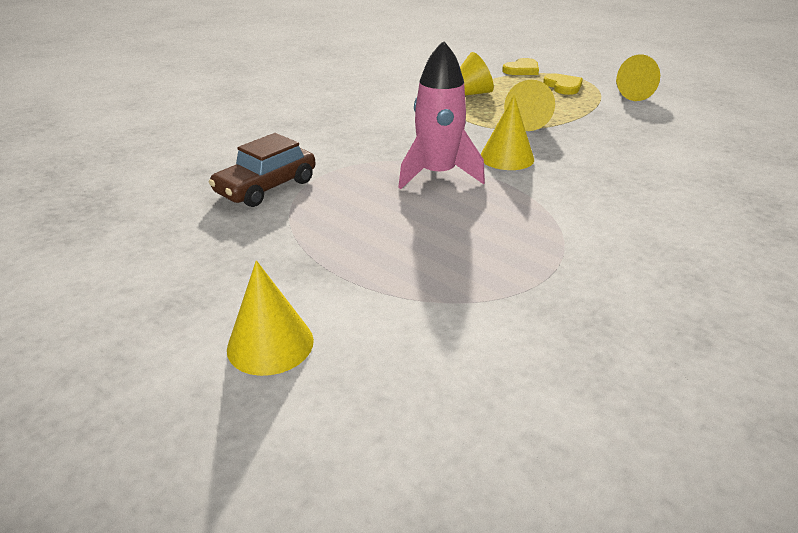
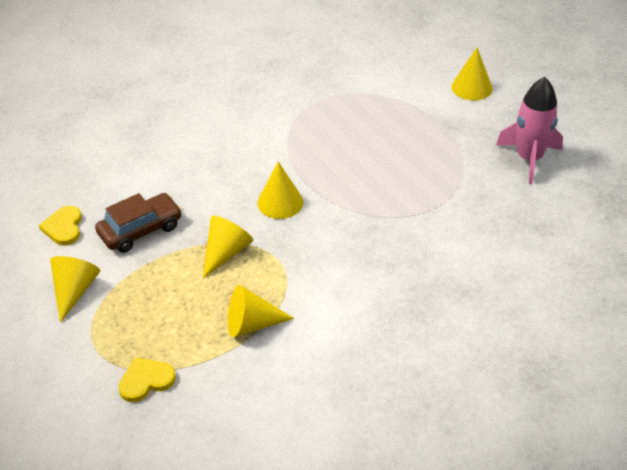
camera: 165 degrees left, 10 degrees up
brown car [208,133,316,207] -> brown car moved to [95,193,182,253]
pink rocket [398,40,485,189] -> pink rocket moved to [496,77,563,184]
yellow heart [543,73,583,95] -> yellow heart moved to [39,206,82,246]

